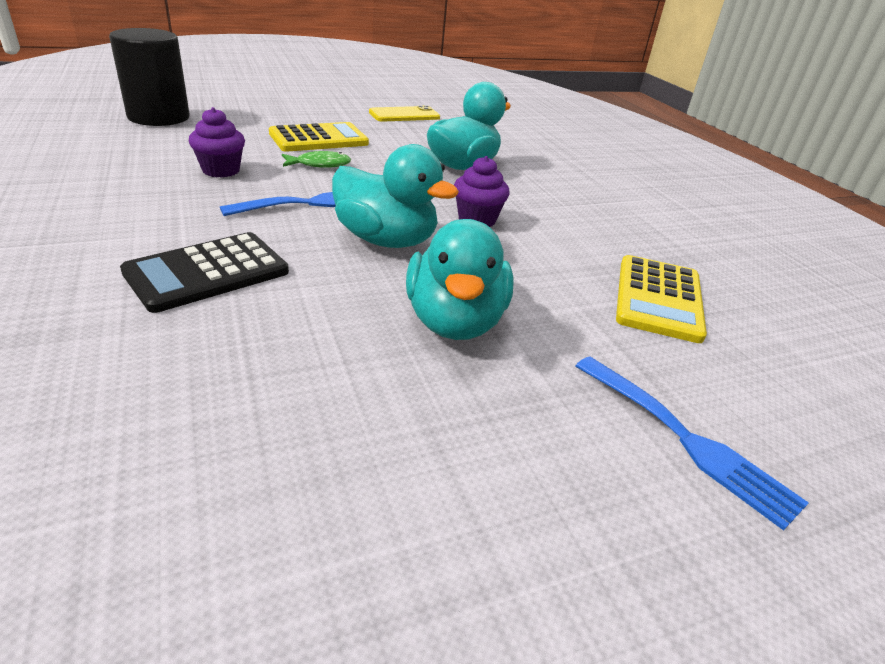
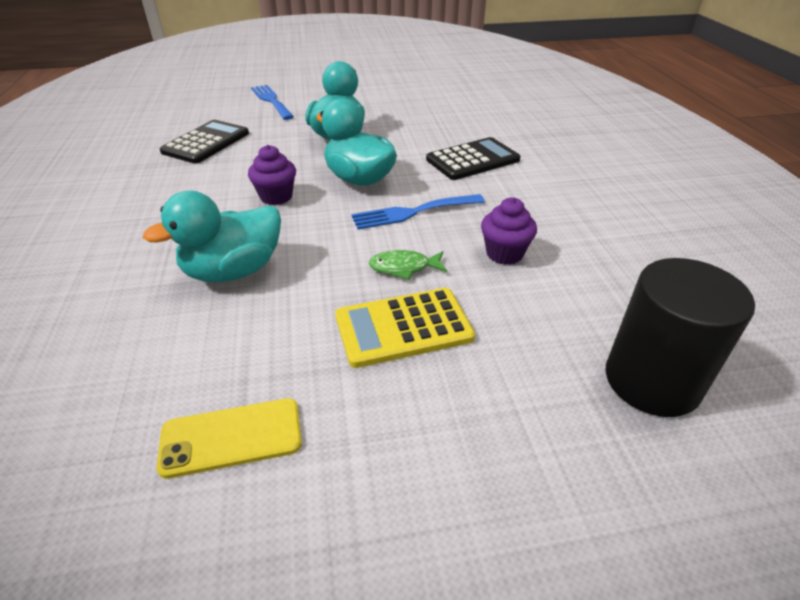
camera: 165 degrees left, 5 degrees up
yellow calculator [616,255,707,343] -> black calculator [160,120,249,164]

